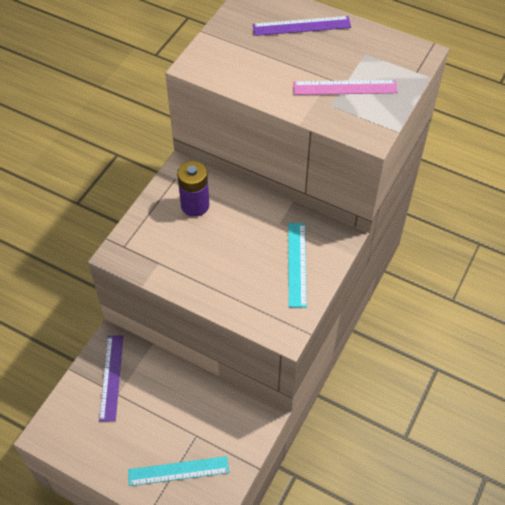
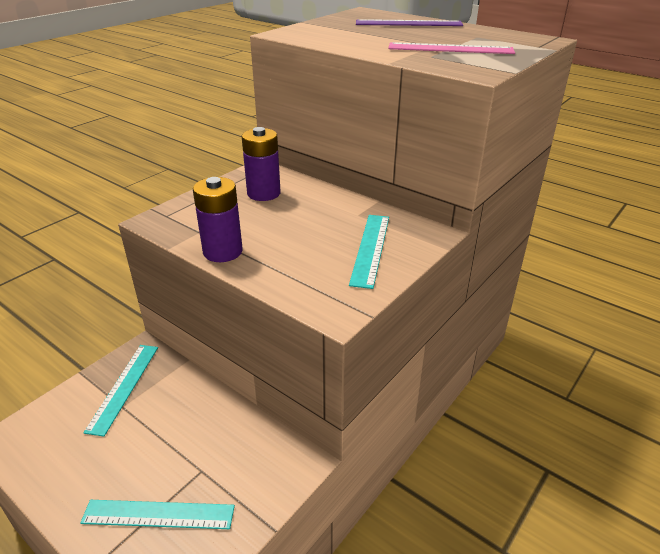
camera: 10 degrees right, 20 degrees down
purple ruler [99,336,123,421] -> turquoise ruler [83,345,158,437]
none -> purple battery [193,177,243,262]

